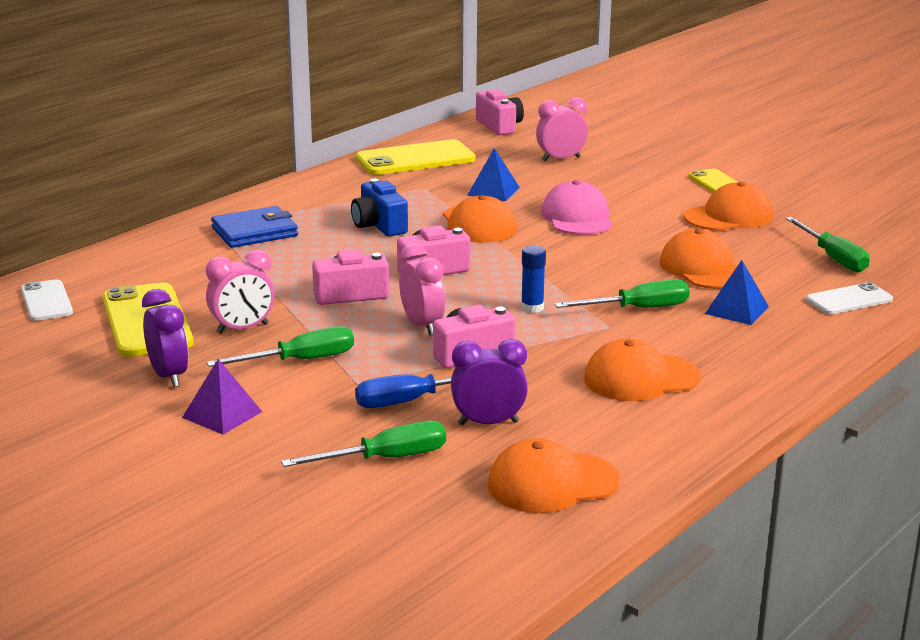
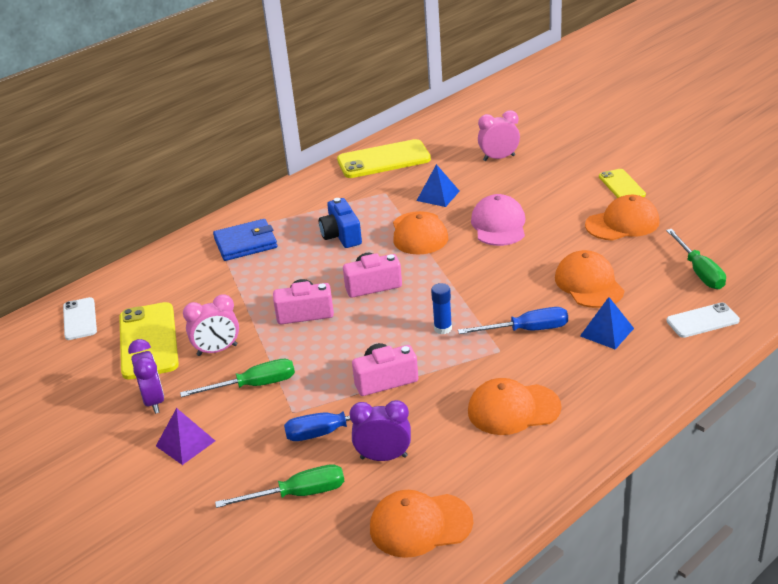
camera: 10 degrees right, 10 degrees up
pink clock [399,243,445,336] -> none
pink camera [476,89,524,135] -> none
green screwdriver [555,279,689,308] -> blue screwdriver [458,307,568,334]

